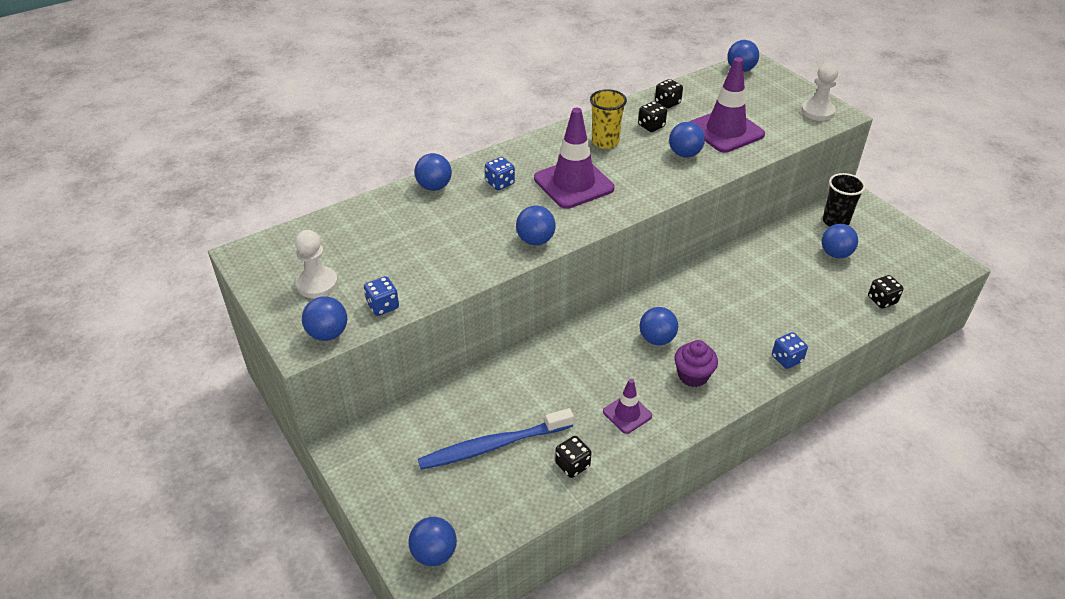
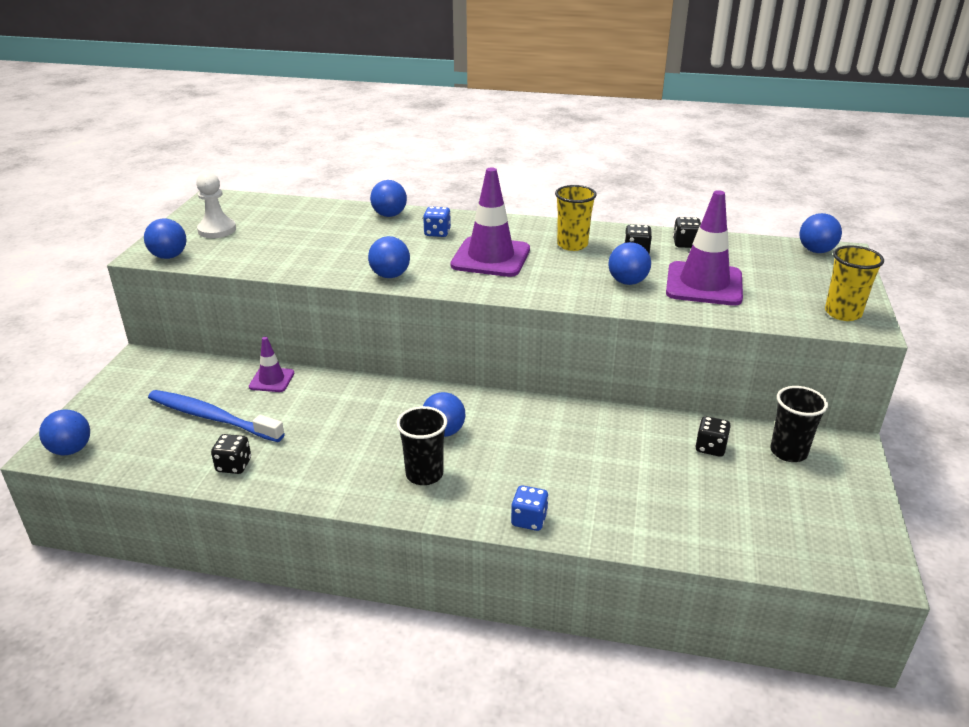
camera: 45 degrees right, 10 degrees down
blue dice [364,276,399,316] -> none
purple traffic cone [603,379,652,434] -> purple traffic cone moved to [249,337,294,392]
purple cupcake [674,340,718,387] -> black cup [396,406,447,485]
white pawn [801,63,838,121] -> yellow cup [825,245,884,321]
blue ball [822,224,858,259] -> none
black dice [868,275,904,308] -> black dice moved to [695,416,731,457]

